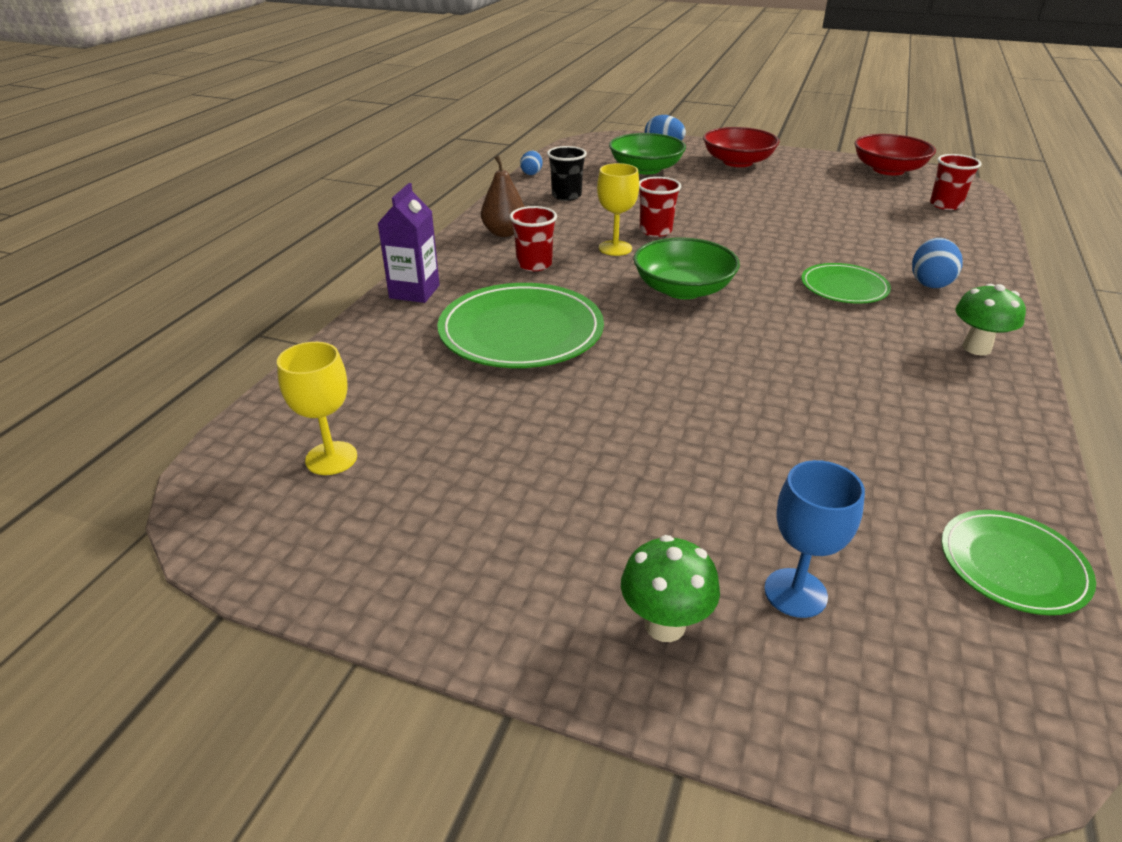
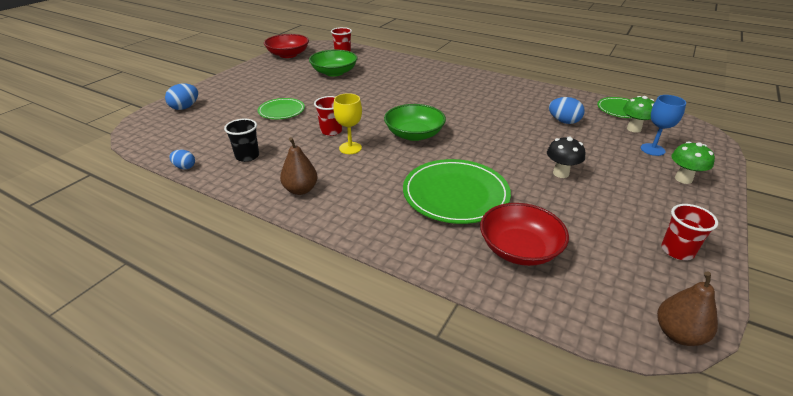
camera: 80 degrees left, 0 degrees up
yellow goblet [277,342,357,475] -> none
purple carton [377,183,440,303] -> none
red cup [510,206,557,271] -> red cup moved to [661,204,718,260]
green bowl [609,133,686,174] -> green bowl moved to [309,50,358,77]
red bowl [703,127,780,167] -> red bowl moved to [480,203,569,266]
green plate [801,263,891,304] -> green plate moved to [258,98,305,119]
blue egg [912,238,963,288] -> blue egg moved to [549,97,585,124]
green mushroom [955,284,1026,355] -> green mushroom moved to [623,96,655,133]
none -> black mushroom [547,136,585,178]
none -> brown pear [657,272,718,346]

